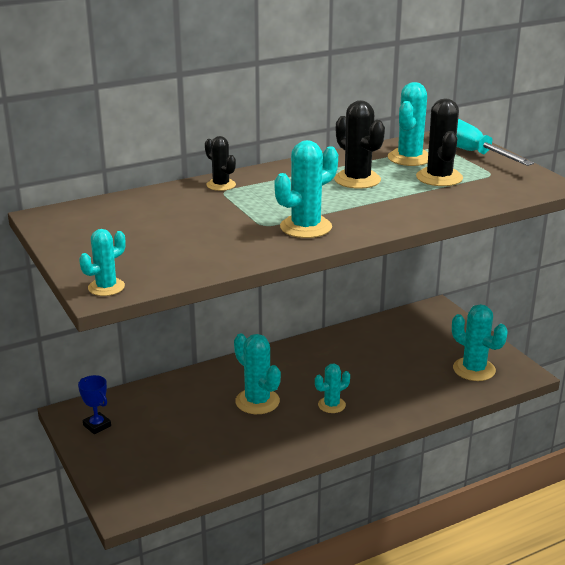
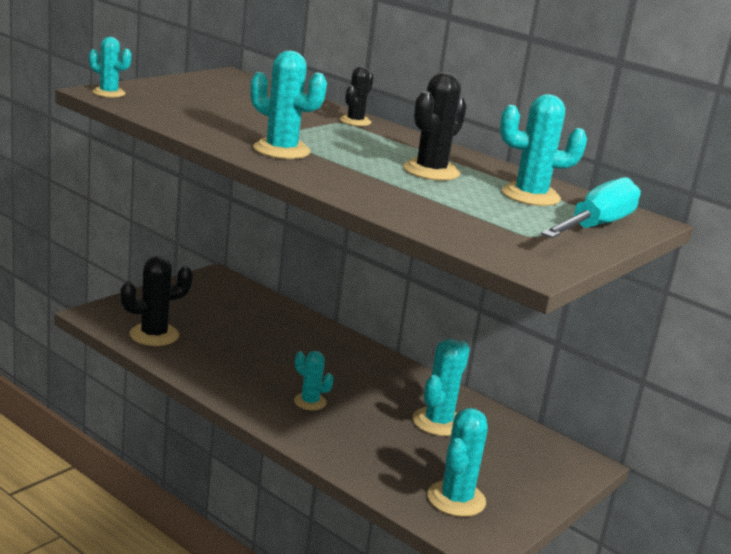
camera: 65 degrees right, 5 degrees down
blue trophy [78,375,111,434] -> none
turquoise cactus [234,334,281,414] -> turquoise cactus moved to [412,339,470,436]
black cactus [416,99,463,186] -> black cactus moved to [120,256,193,346]

